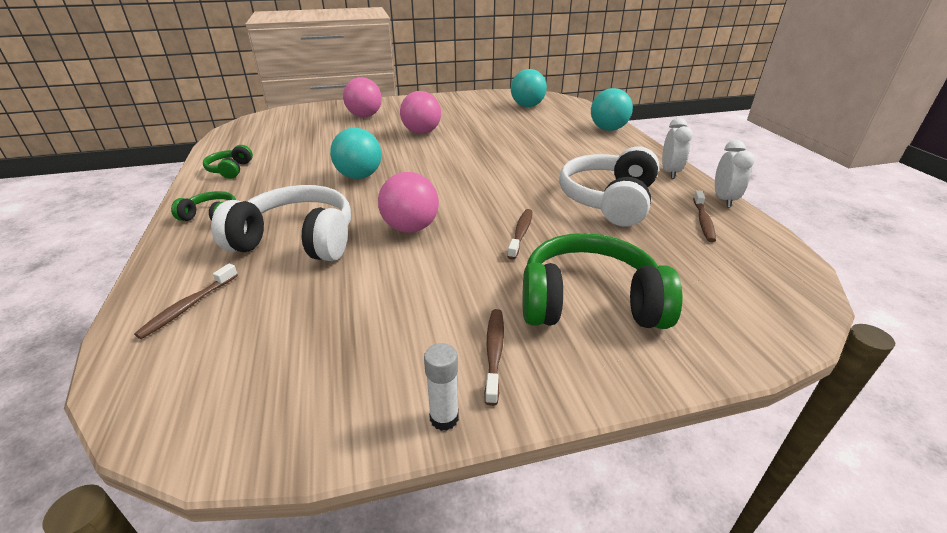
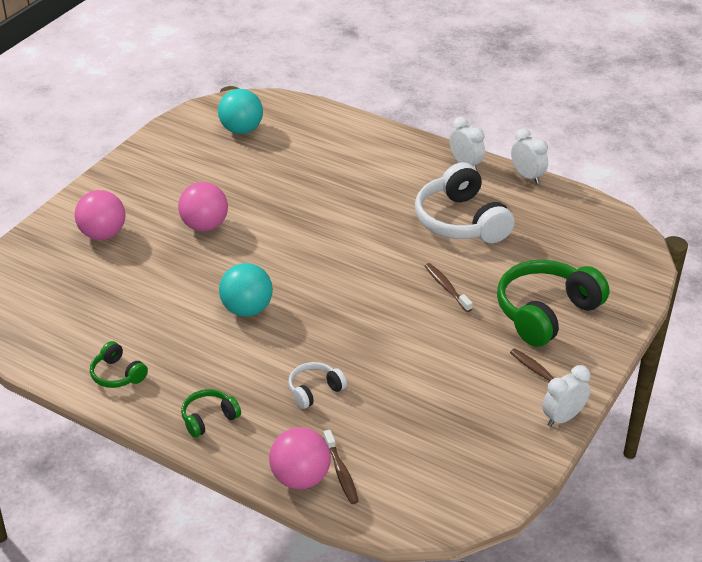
camera: 45 degrees left, 5 degrees up
white headphones [211,185,351,261] -> white headphones [288,362,347,409], size x0.49
pink ball [378,172,439,233] -> pink ball moved to [269,427,331,489]
white glue stick [424,343,459,431] -> white clock [542,365,590,427]
turquoise ball [591,88,633,131] -> none
brown toothbrush [693,190,716,242] -> none

